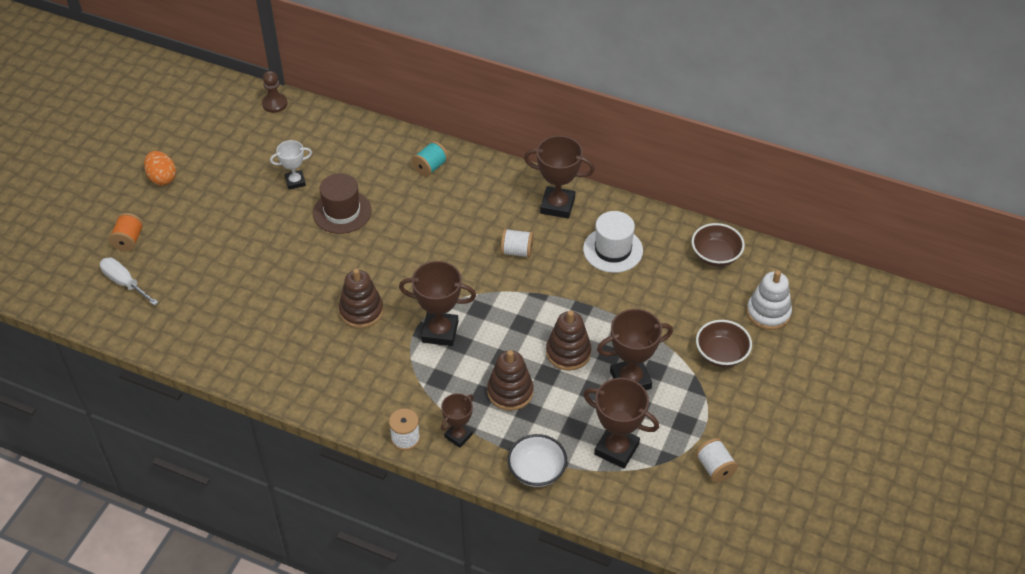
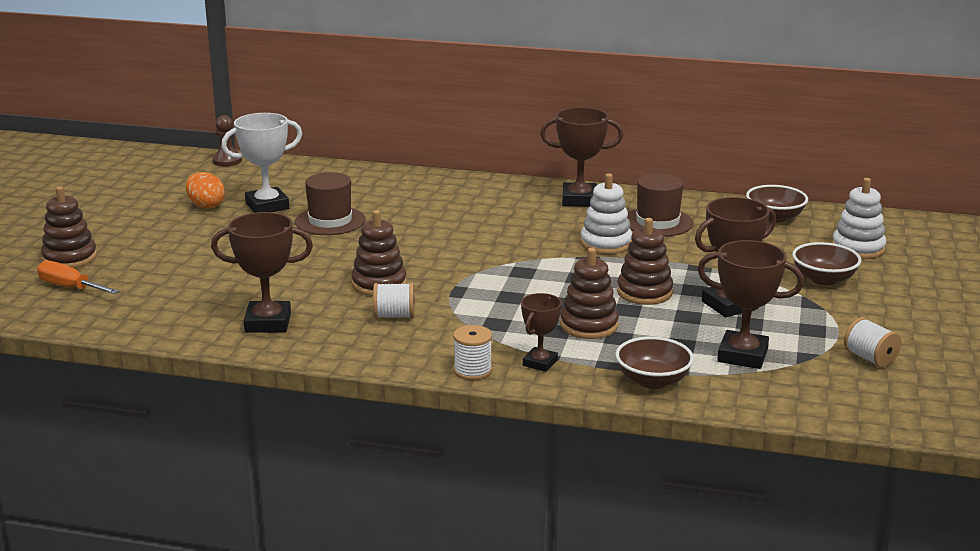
camera: 10 degrees left, 25 degrees down
white screwdriver [100,258,158,306] -> orange screwdriver [37,260,119,294]
orange spool [109,213,143,251] -> brown stacking toy [41,186,97,268]
orange egg [144,151,176,185] -> orange egg moved to [186,172,225,209]
white trophy [270,140,312,190] -> white trophy [221,113,302,213], size x1.65
brown trophy [399,261,476,346] -> brown trophy moved to [211,212,313,333]
turquoise spool [412,141,448,177] -> none
white spool [501,228,534,258] -> white spool moved to [373,283,415,319]
white bowl [507,434,567,487] -> brown bowl [615,336,694,389]
white hat [583,211,643,273] -> brown hat [627,173,693,237]
none -> white stacking toy [580,173,632,254]

